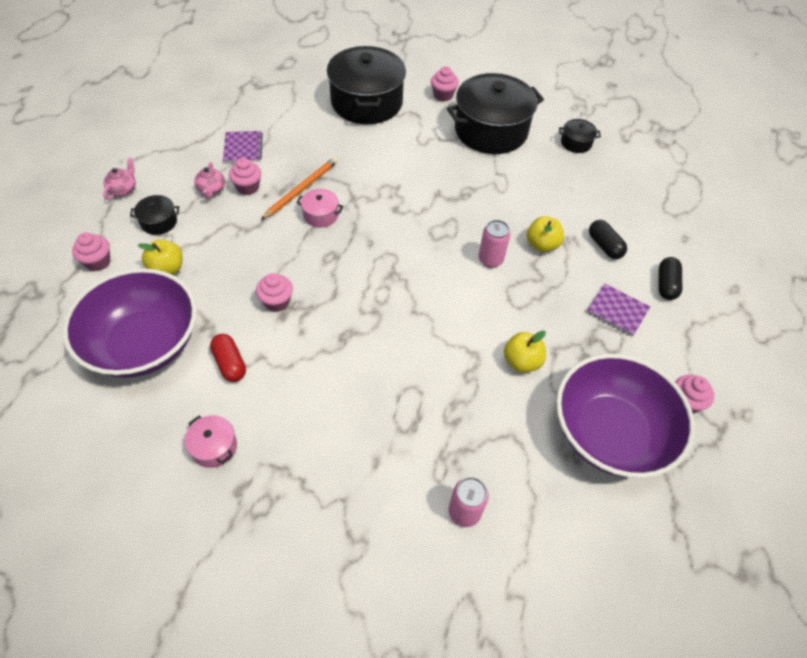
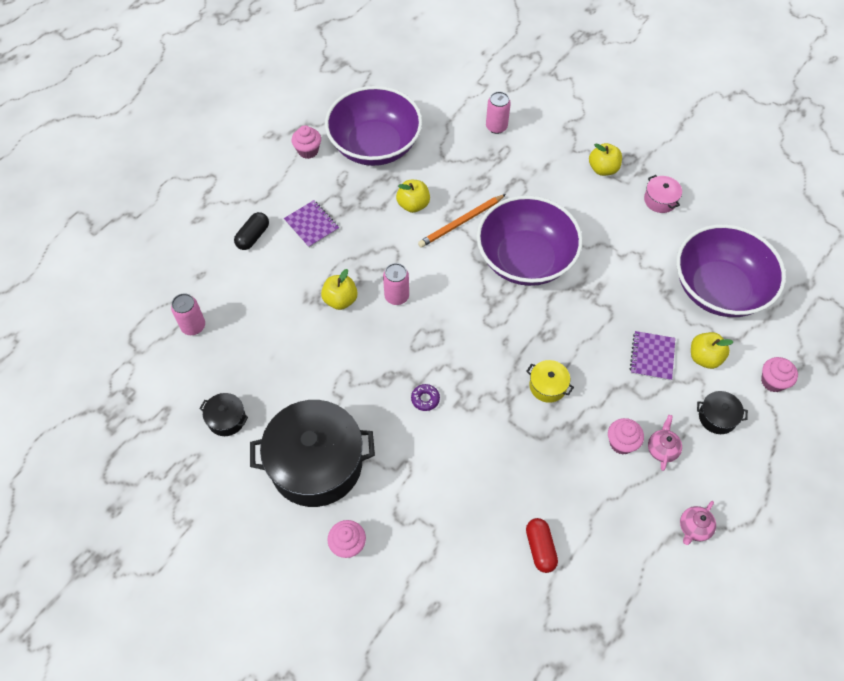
camera: 160 degrees left, 5 degrees up
pink teapot [103,157,136,199] -> pink teapot moved to [680,501,716,545]
red capsule [210,334,246,382] -> red capsule moved to [526,518,558,573]
purple notebook [223,131,263,163] -> purple notebook moved to [630,331,675,381]
pink cupcake [256,273,293,312] -> none
orange pencil [261,157,338,220] -> orange pencil moved to [418,194,506,248]
pink pot [297,189,343,228] -> yellow pot [526,360,574,403]
black pot [327,46,406,124] -> none
black capsule [589,220,627,259] -> none
none -> pink can [171,293,205,335]
none -> purple donut [411,384,440,411]
none -> purple bowl [477,196,583,286]
none -> yellow apple [589,143,622,176]

